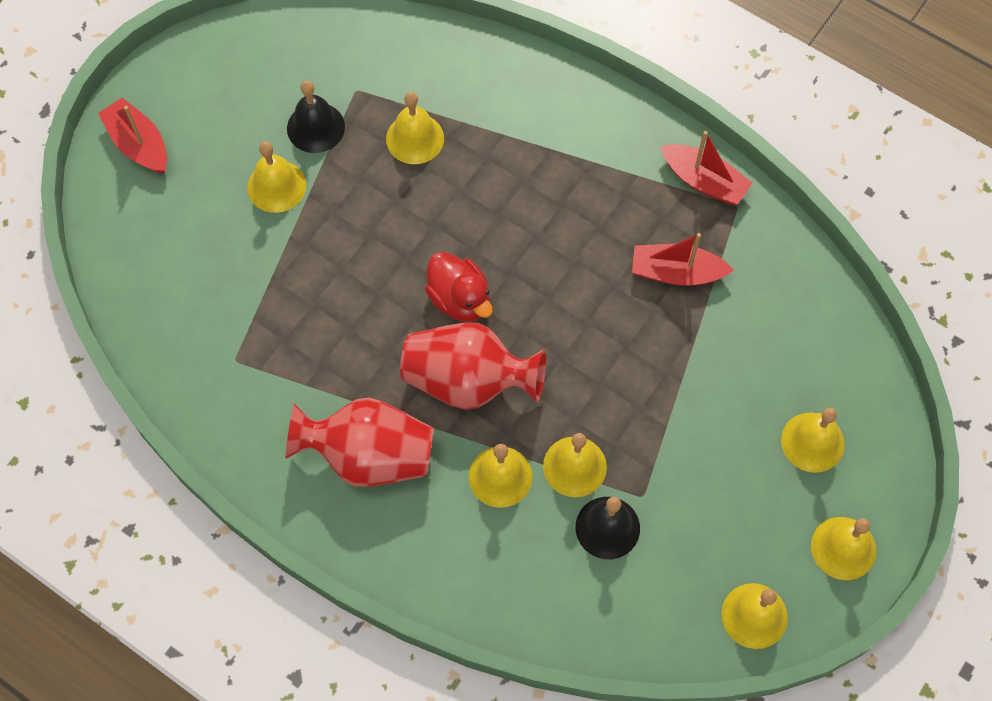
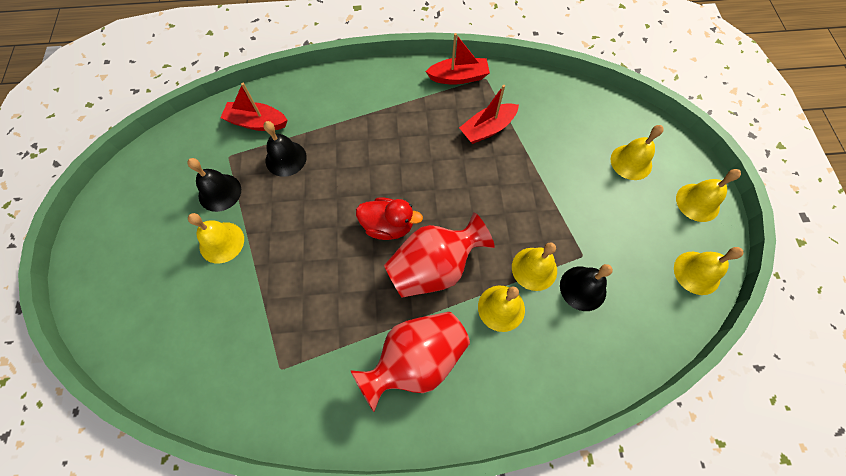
camera: 40 degrees left, 0 degrees up
red boat [98,98,167,174] -> red boat moved to [220,83,287,131]
yellow bell [386,92,444,164] -> black bell [263,121,307,177]

